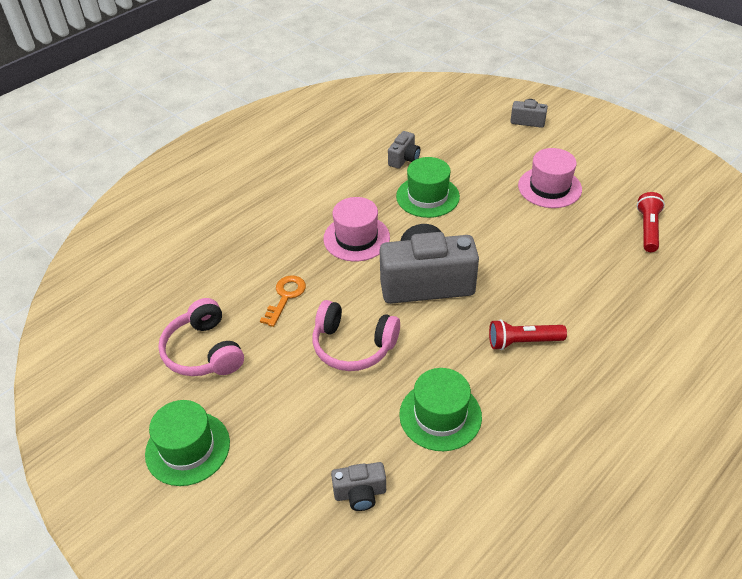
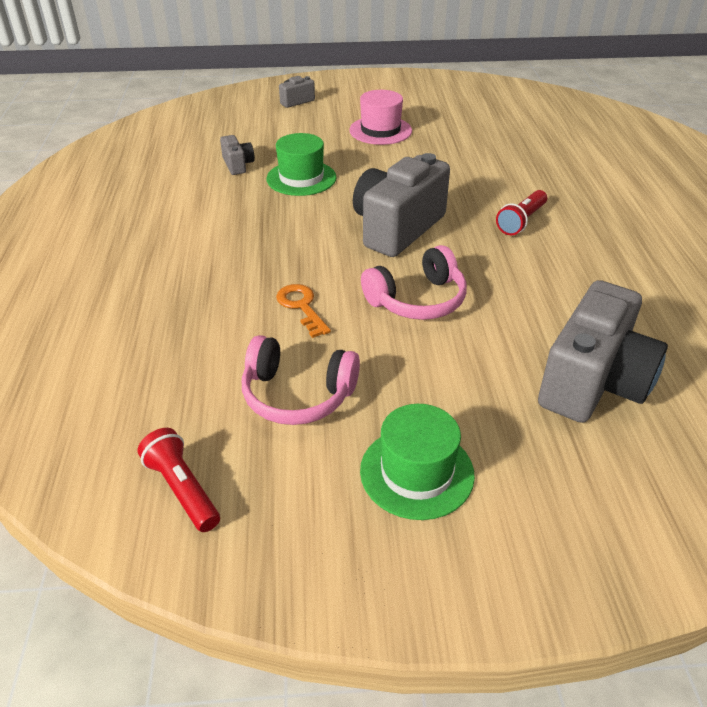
camera: 50 degrees left, 5 degrees down
pink hat [323,197,390,262] -> none
grey camera [331,462,386,511] -> grey camera [538,280,668,423], size x2.19
green hat [399,368,482,451] -> none
red flashlight [637,192,665,252] -> red flashlight moved to [137,428,220,532]

